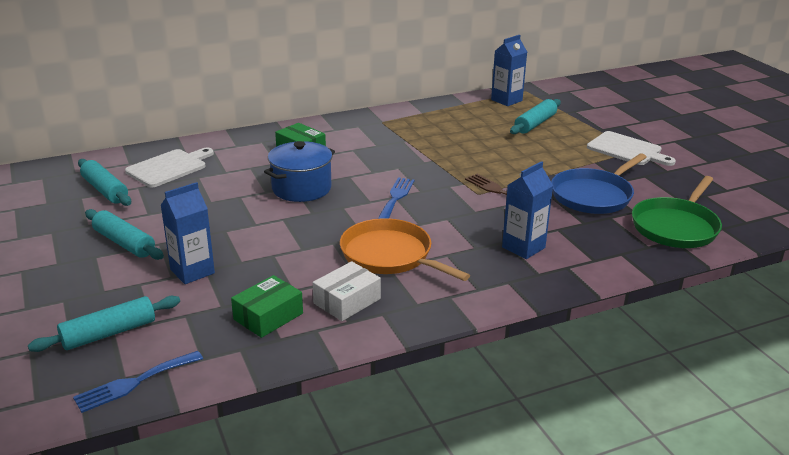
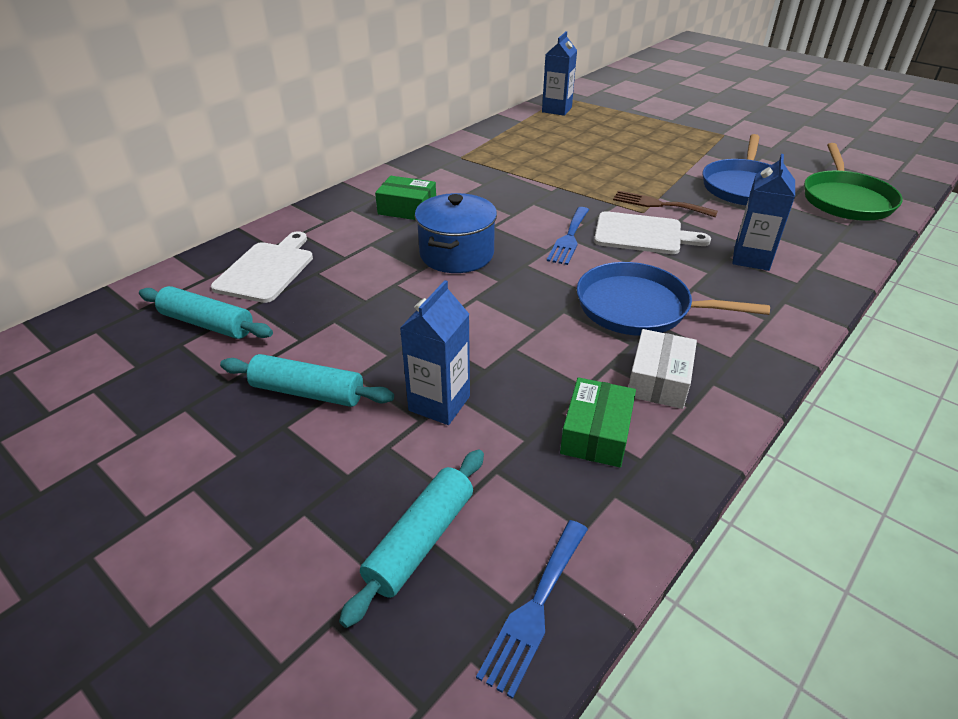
camera: 25 degrees left, 10 degrees up
orange pan [340,218,470,281] -> blue pan [577,262,770,336]
blue fork [378,177,414,219] -> blue fork turned 150 degrees counterclockwise [547,207,589,265]
turquoise rolling pin [510,99,561,134] -> none
white cutting board [587,131,676,166] -> white cutting board moved to [594,211,711,254]

